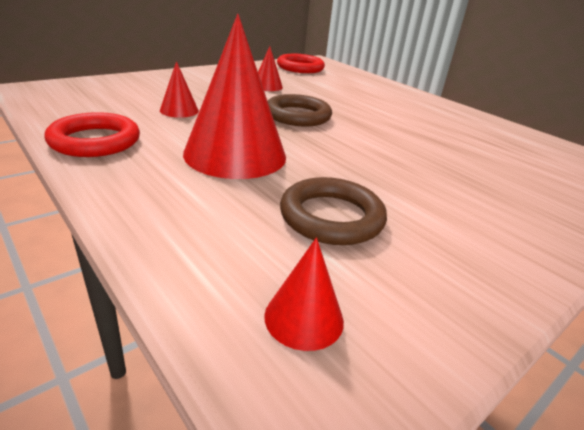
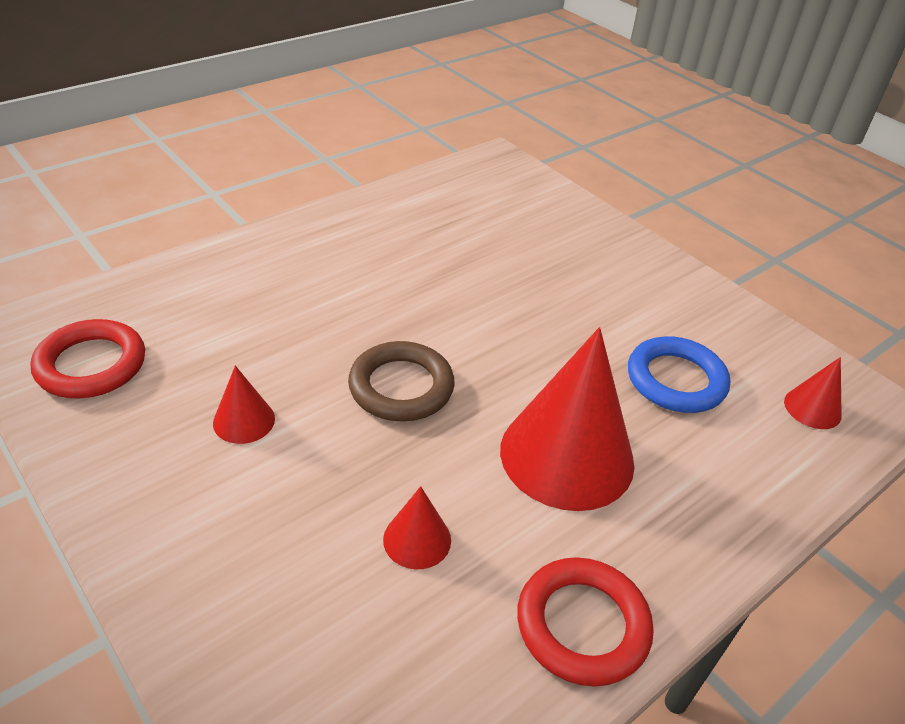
camera: 90 degrees left, 10 degrees up
brown ring [280,177,387,245] -> blue ring [628,336,730,413]

